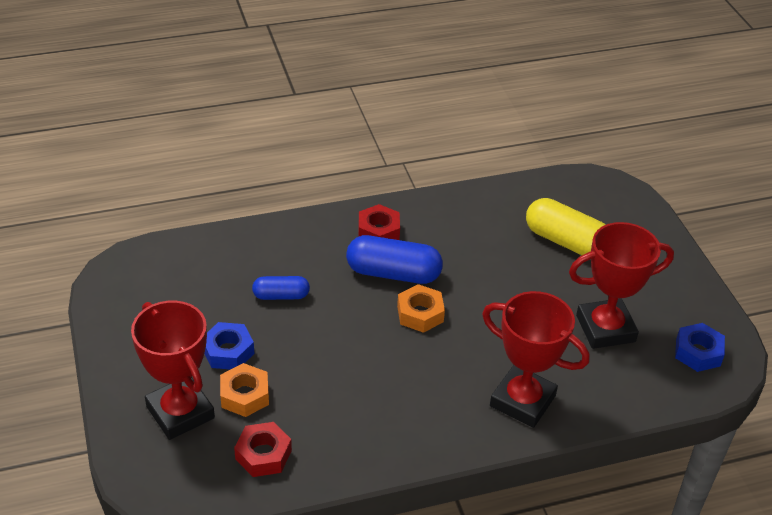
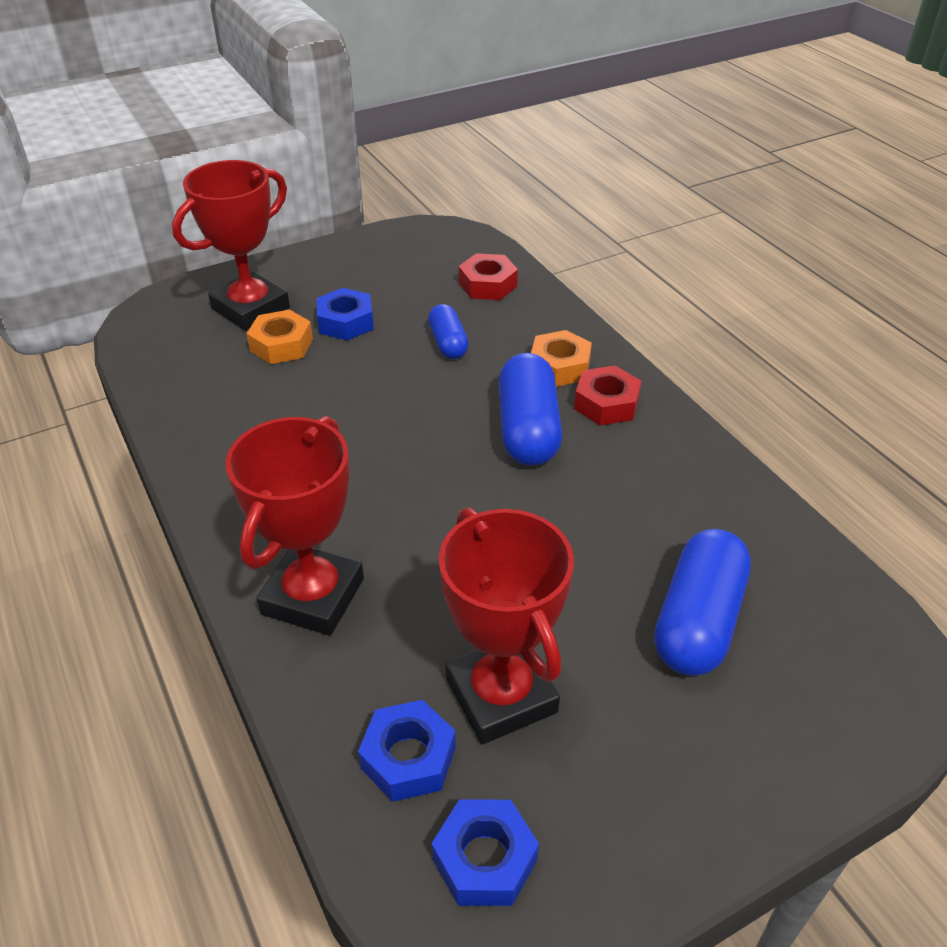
camera: 80 degrees right, 0 degrees up
red nut [234,422,292,477] -> red nut moved to [459,253,518,300]
orange nut [397,284,445,333] -> orange nut moved to [531,330,592,387]
yellow capsule [526,198,606,255] -> blue capsule [654,529,751,676]
none -> blue nut [358,700,456,802]

